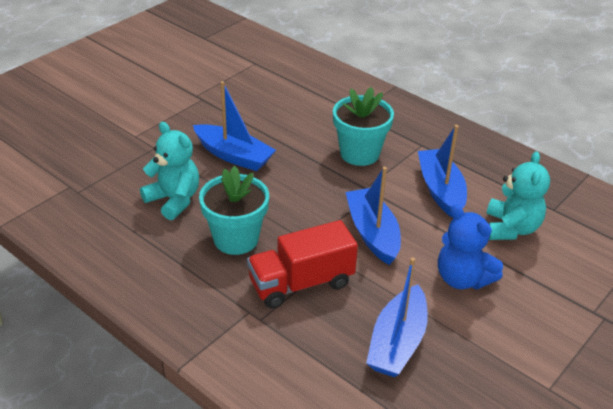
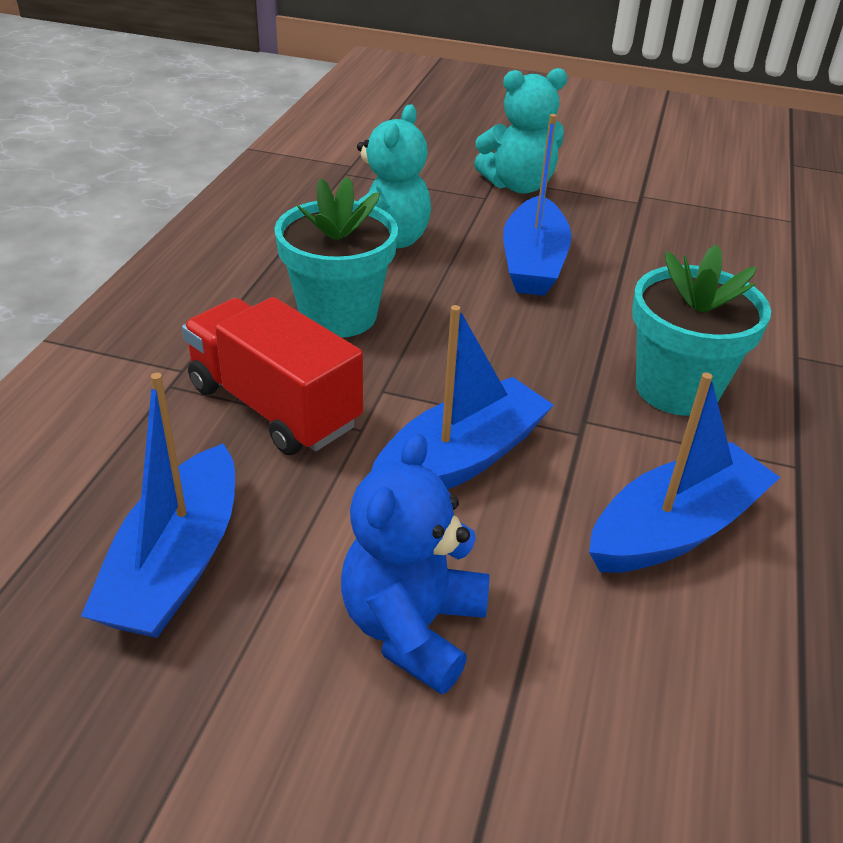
camera: 65 degrees right, 0 degrees up
blue boat [366,257,428,377] -> blue boat turned 75 degrees counterclockwise [81,373,235,638]
turquoise teddy bear [486,151,550,240] -> turquoise teddy bear moved to [474,68,567,194]

